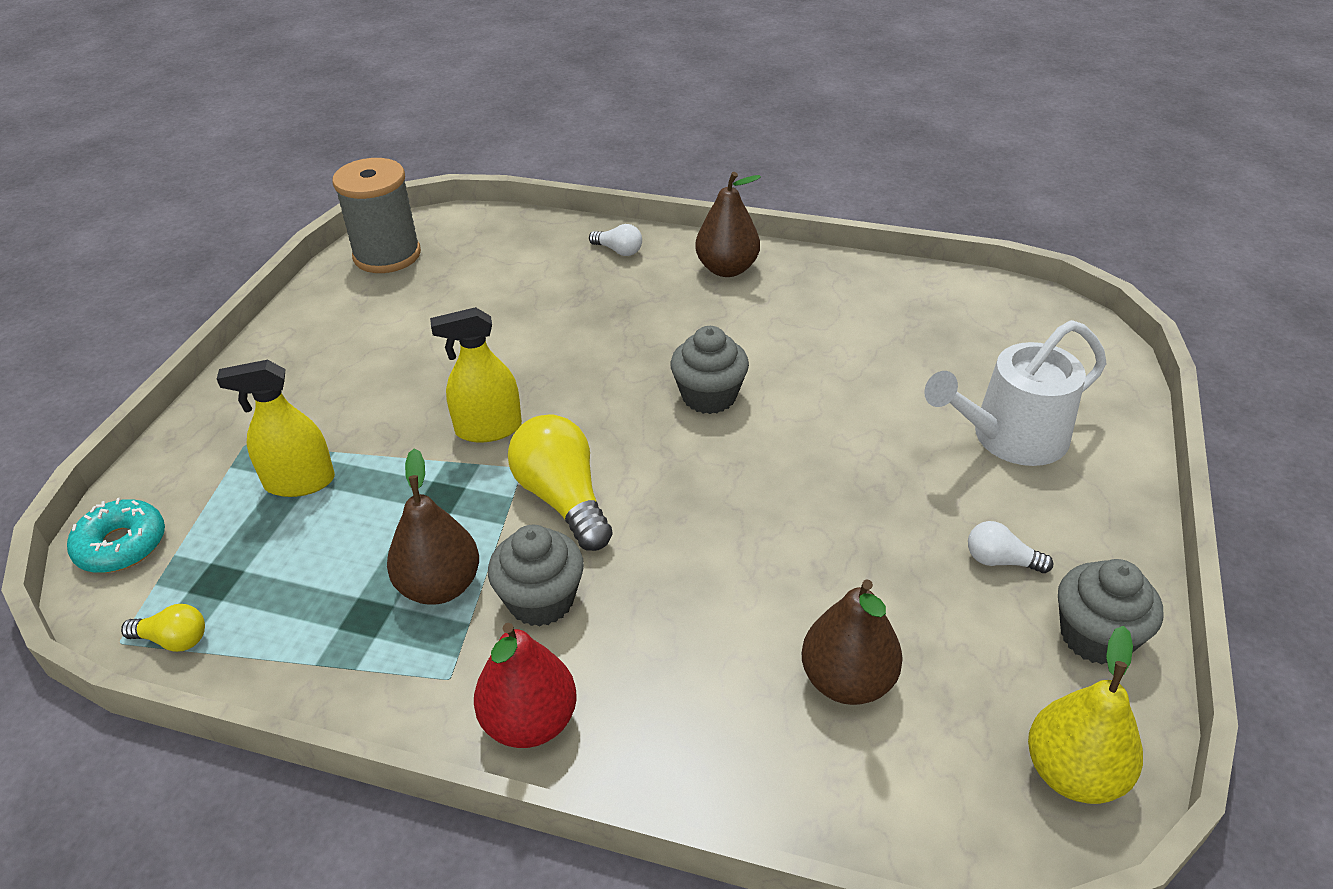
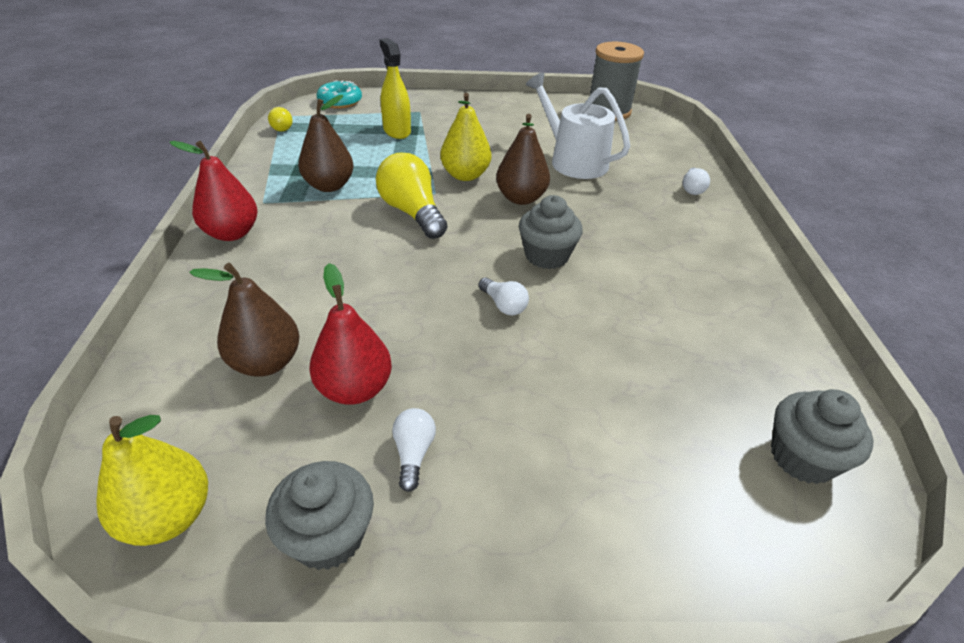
camera: 70 degrees right, 0 degrees up
yellow spray bottle [430,307,522,442] -> yellow pear [440,93,491,181]
grey cupcake [488,525,584,627] -> grey cupcake moved to [771,389,873,484]
yellow light bulb [508,414,613,551] -> yellow light bulb turned 75 degrees counterclockwise [376,152,447,239]
brown pear [695,172,761,277] -> brown pear moved to [496,114,550,205]
white watering can [924,320,1107,466] -> white watering can moved to [526,72,630,179]
none -> red pear [309,263,392,405]
none -> white light bulb [478,278,529,315]

